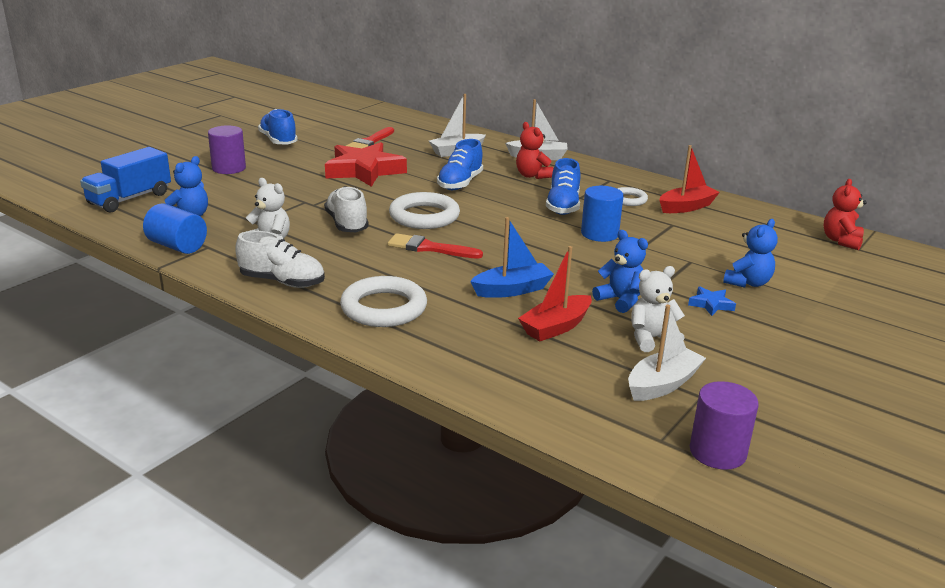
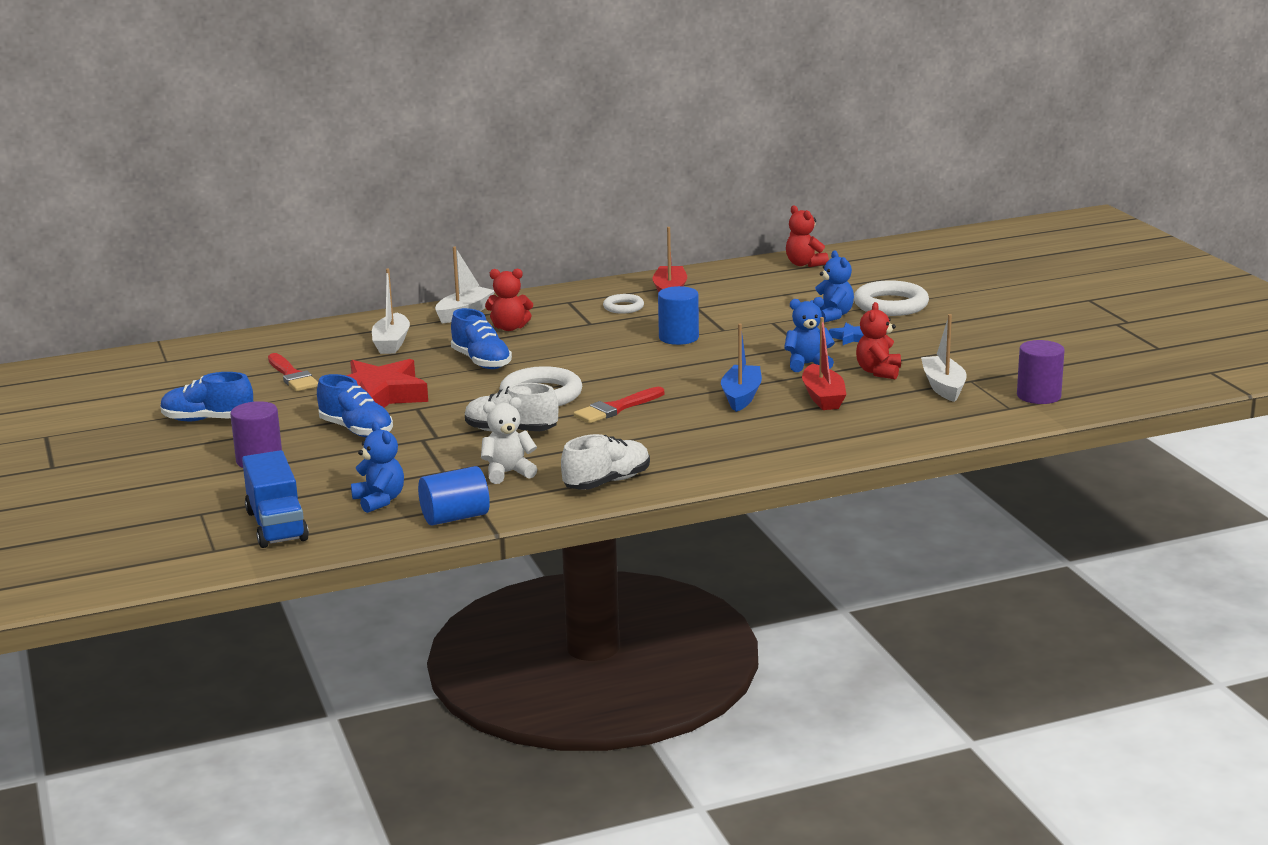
camera: 55 degrees left, 5 degrees down
white ring [340,276,427,327] -> white ring moved to [854,280,929,316]
blue shoe [546,158,581,215] -> blue shoe moved to [317,374,393,437]
white teddy bear [631,266,685,352] -> red teddy bear [856,302,901,379]

